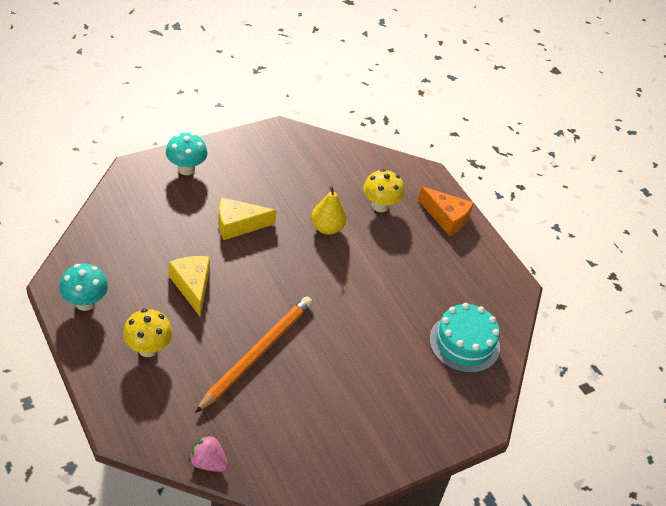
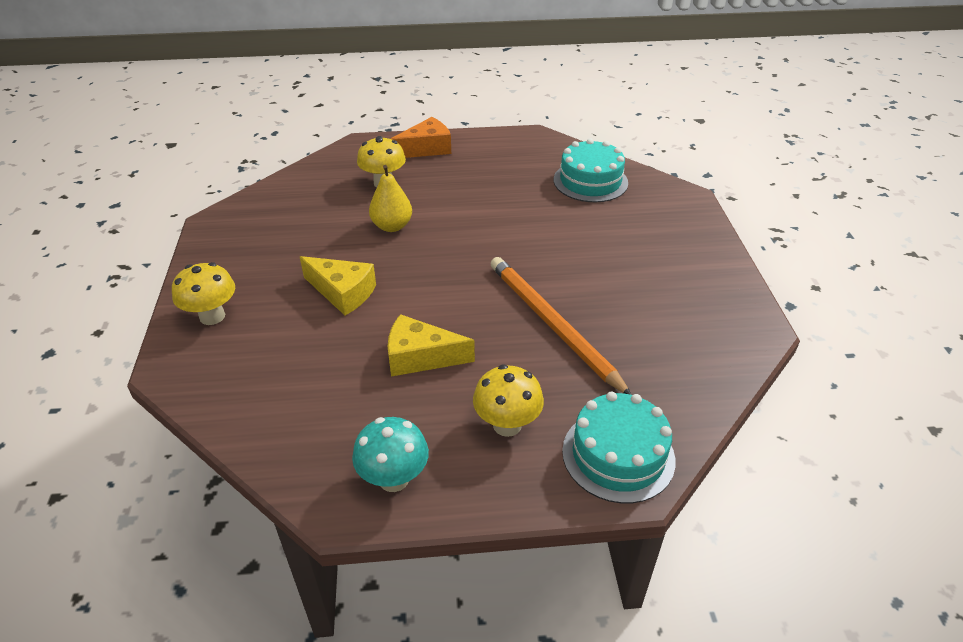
camera: 60 degrees left, 5 degrees down
turquoise mushroom [166,133,208,175] -> yellow mushroom [172,262,235,325]
pink strawberry [189,434,228,472] -> none
yellow cheese [218,197,277,240] -> yellow cheese turned 75 degrees counterclockwise [300,256,376,315]
none -> turquoise cake [562,392,675,503]

